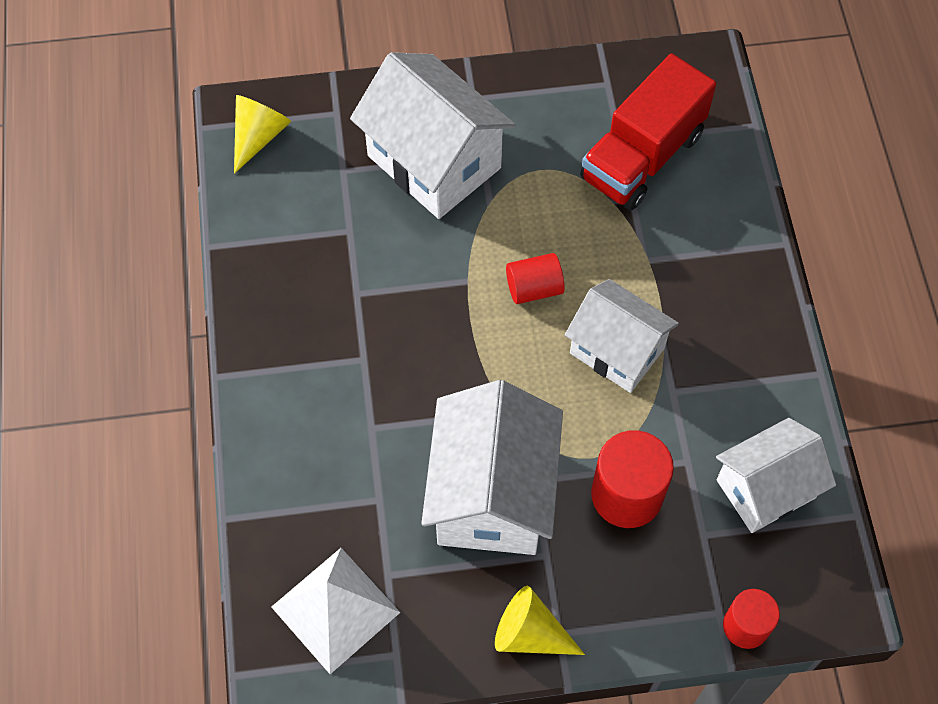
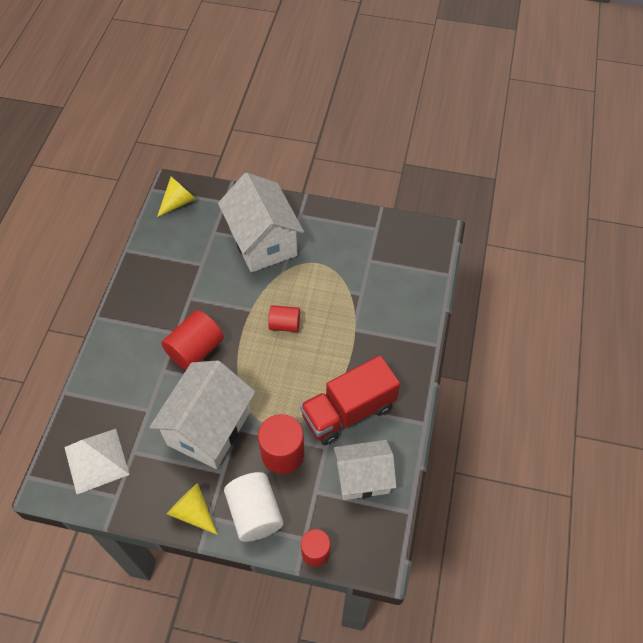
camera: 20 degrees right, 5 degrees down
white house [565,279,679,393] -> none
red truck [580,53,716,210] -> red truck moved to [300,355,400,445]
none -> red cylinder [162,310,224,370]
none -> white cylinder [224,472,283,542]

